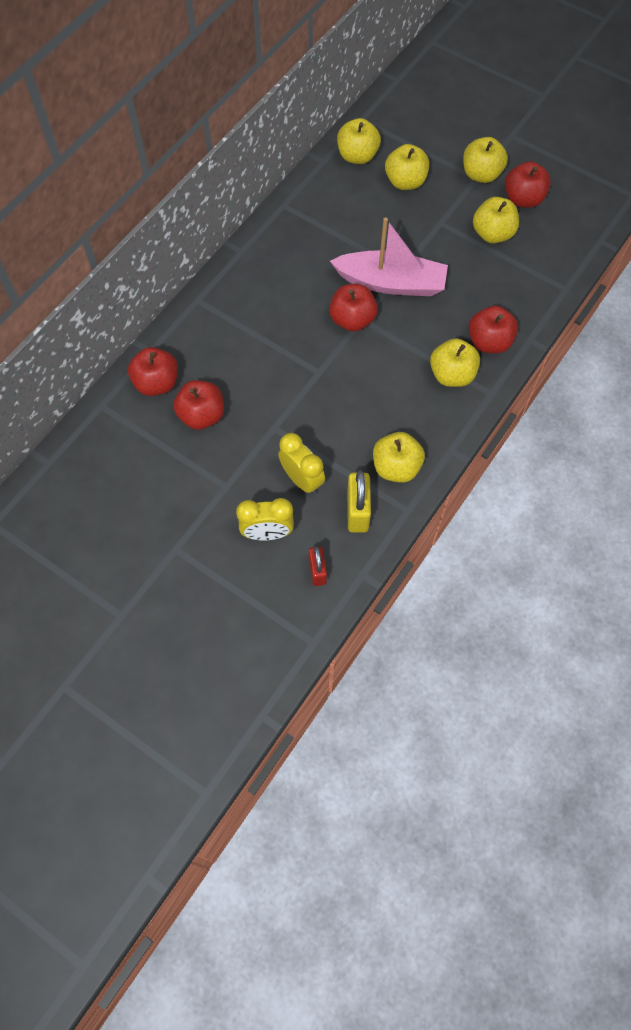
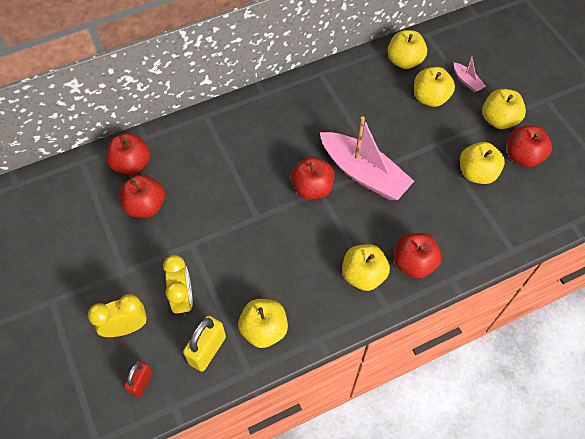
camera: 30 degrees right, 5 degrees down
yellow clock [236,498,294,541] -> yellow clock turned 135 degrees clockwise [88,294,147,337]
none -> pink boat [454,56,486,92]

